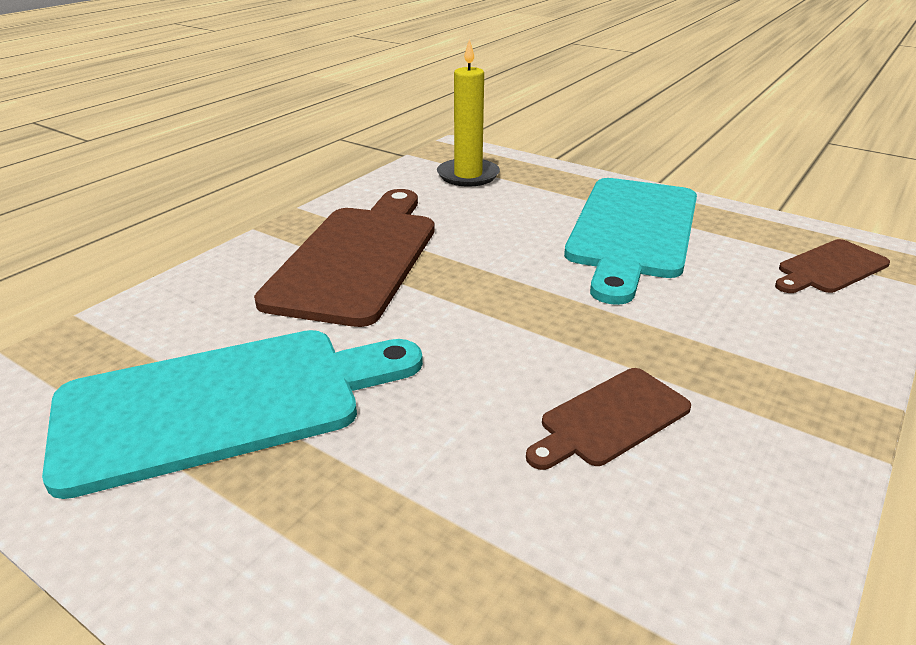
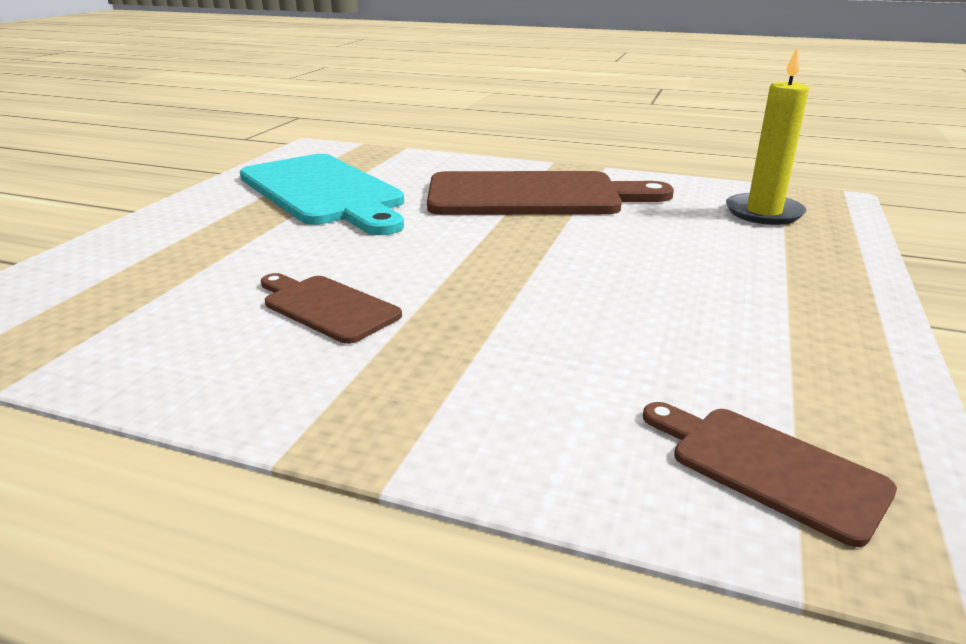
camera: 75 degrees right, 5 degrees down
turquoise cutting board [564,178,697,305] -> none

